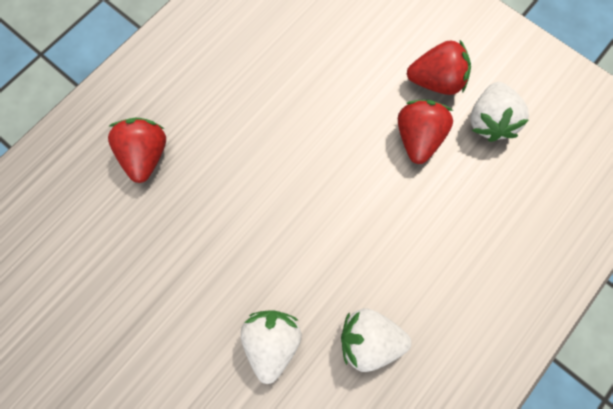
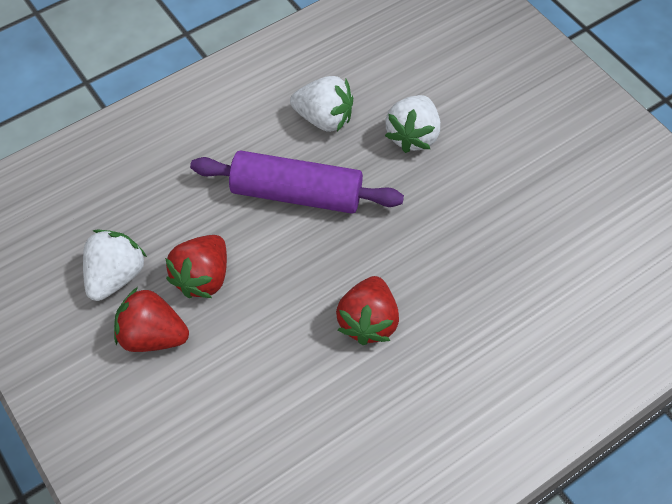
camera: 165 degrees left, 15 degrees down
red strawberry [108,118,166,183] -> red strawberry moved to [336,276,399,345]
none -> purple rolling pin [190,151,404,214]

